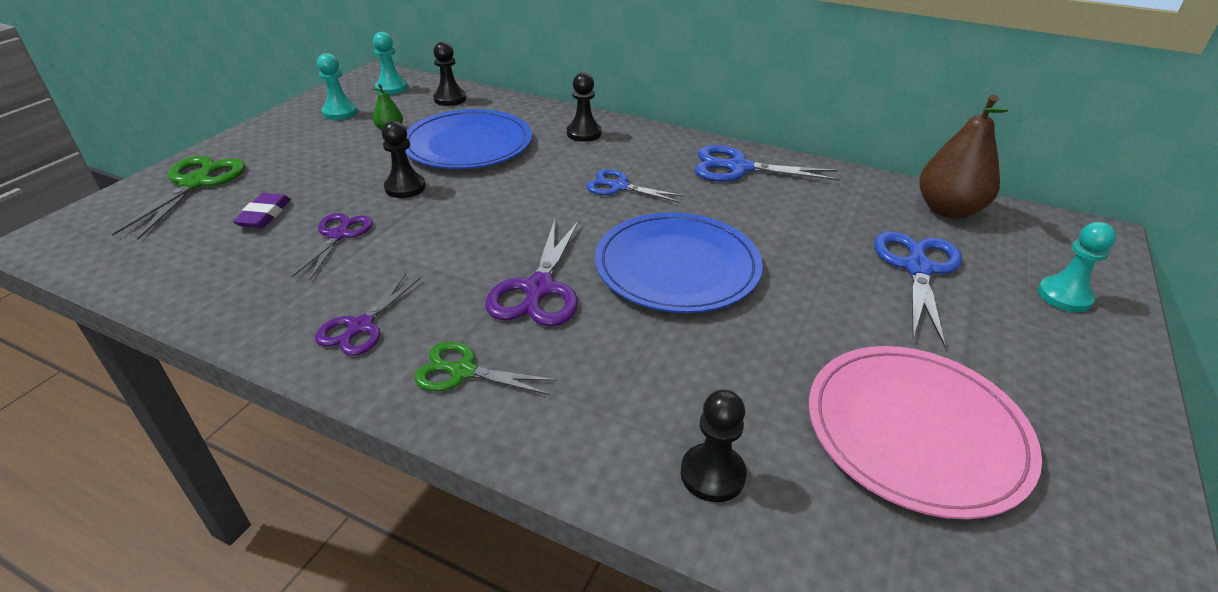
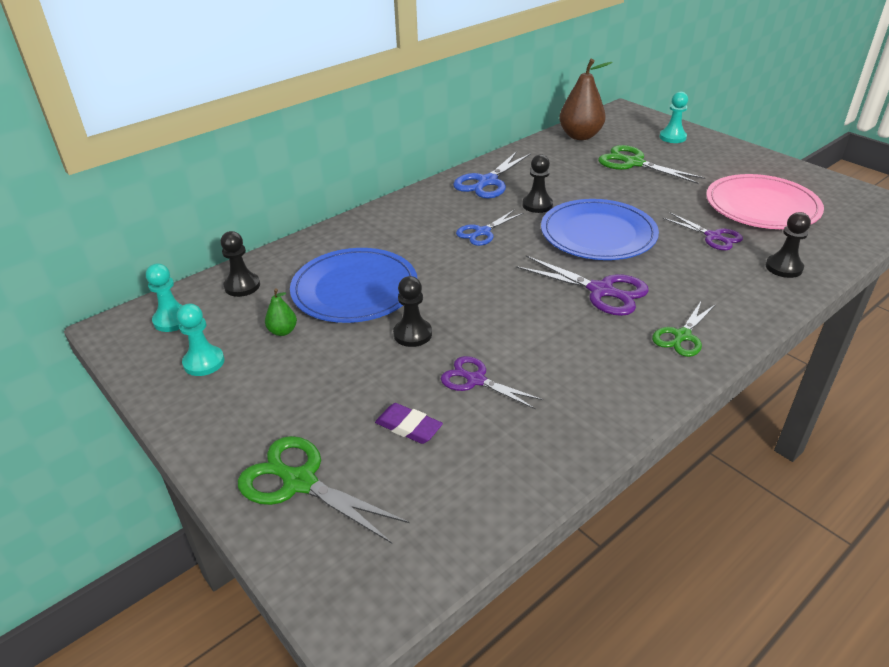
camera: 65 degrees left, 0 degrees up
purple scissors [315,274,421,356] -> purple scissors moved to [662,213,743,250]
black pawn [567,72,601,142] -> black pawn moved to [522,154,553,213]
blue scissors [874,231,962,347] -> green scissors [598,145,705,184]

